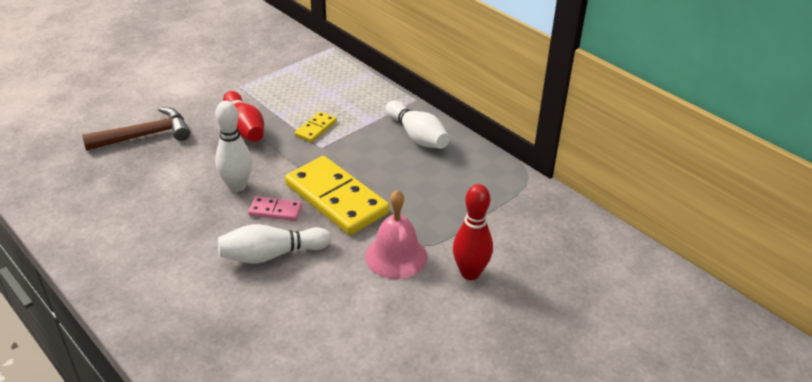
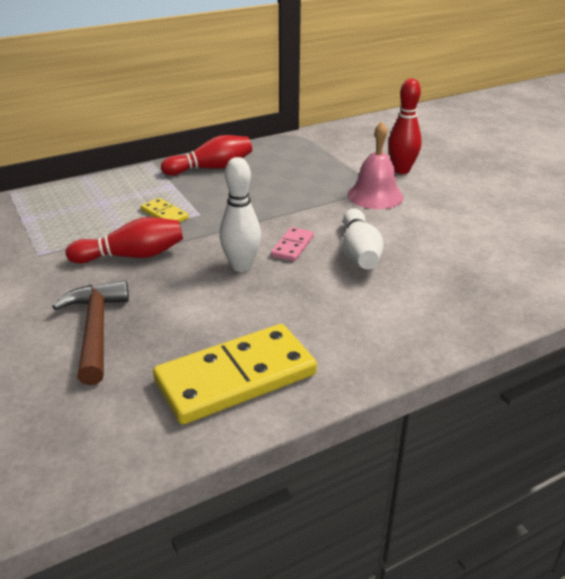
camera: 75 degrees left, 5 degrees down
yellow domino [285,156,390,235] -> yellow domino moved to [153,324,317,425]
white bowling pin [385,100,450,149] -> red bowling pin [161,135,252,175]

